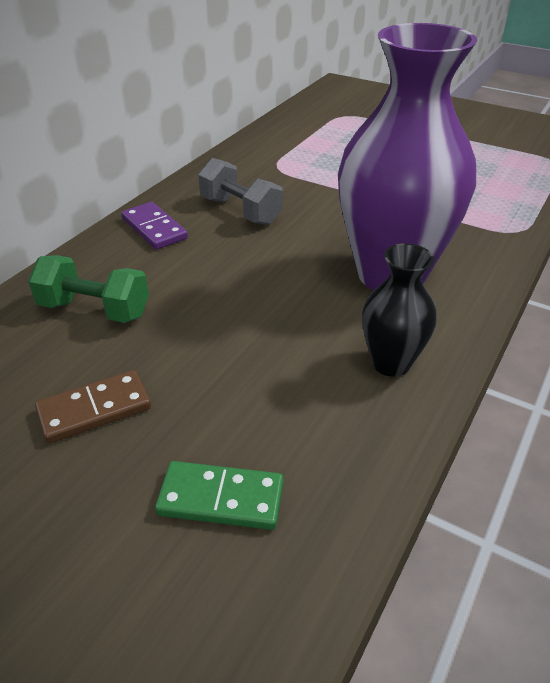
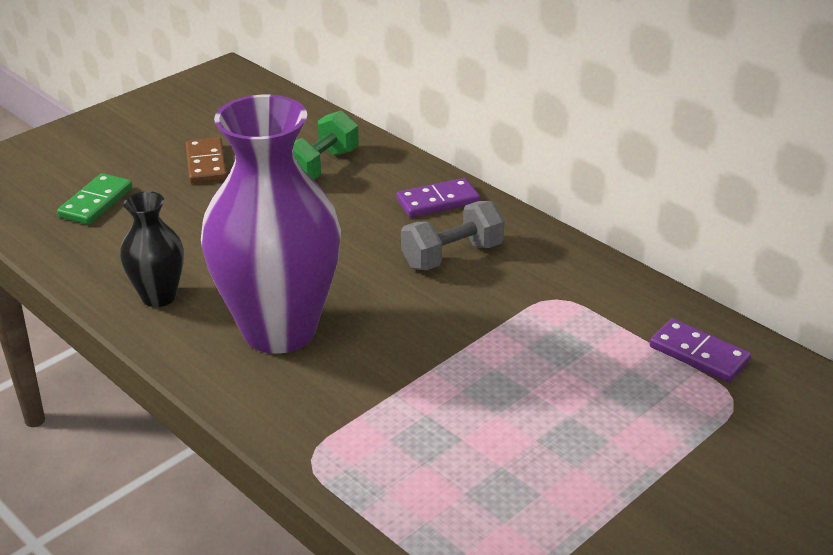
camera: 105 degrees right, 5 degrees down
none -> purple domino [650,319,751,383]

